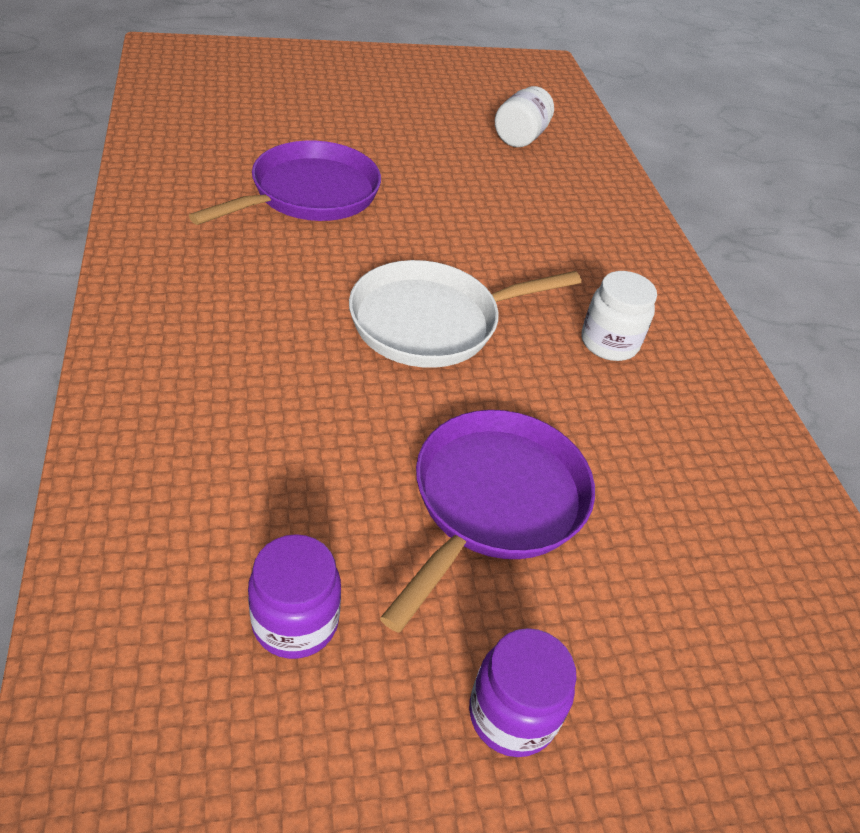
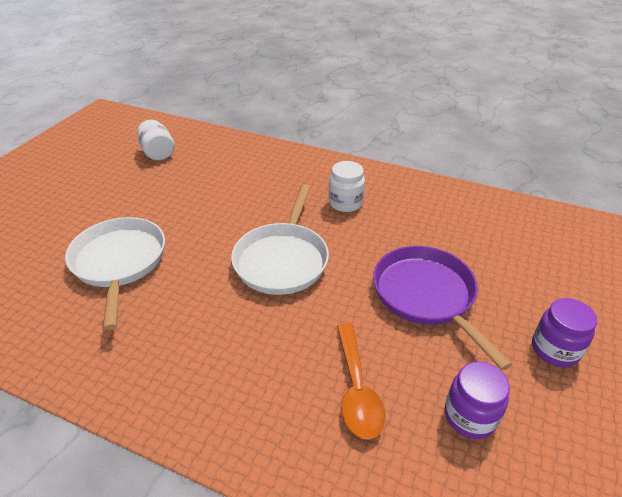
camera: 50 degrees left, 5 degrees down
purple pan [189,141,381,225] -> white pan [65,217,165,330]
none -> orange spoon [337,323,386,440]

